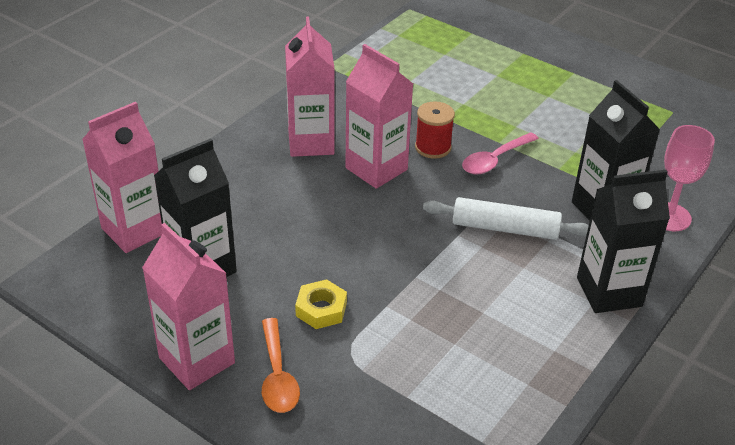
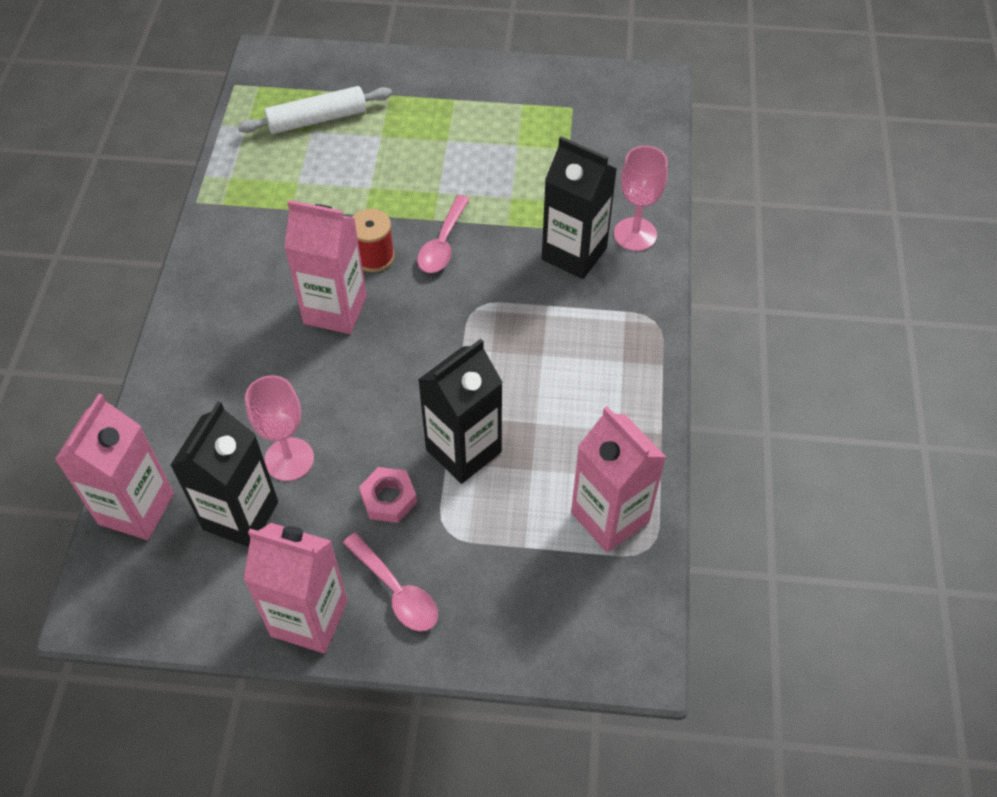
camera: 30 degrees left, 15 degrees up
orange spoon [262,318,300,413] -> pink spoon [343,533,438,631]
pink carton [285,17,335,157] -> pink carton moved to [571,406,666,552]
yellow nut [295,279,347,329] -> pink nut [359,467,417,523]
white rolling pin [423,197,589,240] -> white rolling pin moved to [238,86,392,134]
black carton [577,170,670,313] -> black carton moved to [418,339,503,484]
none -> pink goblet [245,375,314,481]

